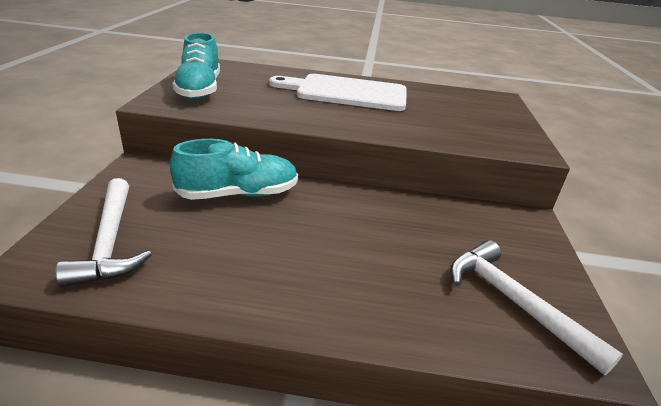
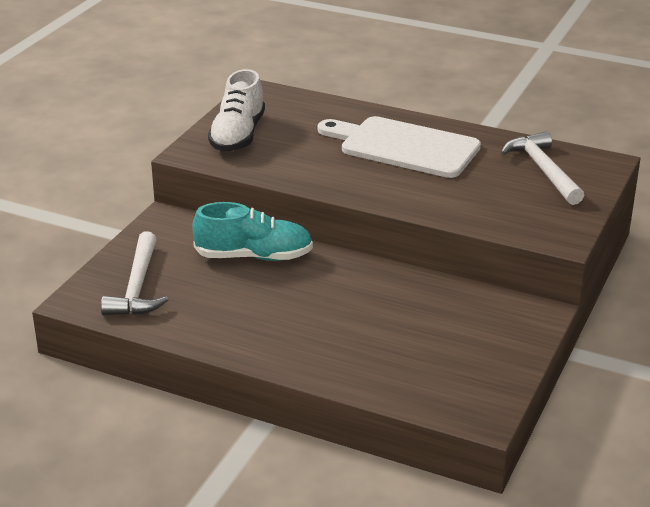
camera: 20 degrees right, 0 degrees up
turquoise shoe [172,33,220,99] -> white shoe [208,69,265,152]
white hammer [450,240,623,375] -> white hammer moved to [501,131,584,205]

